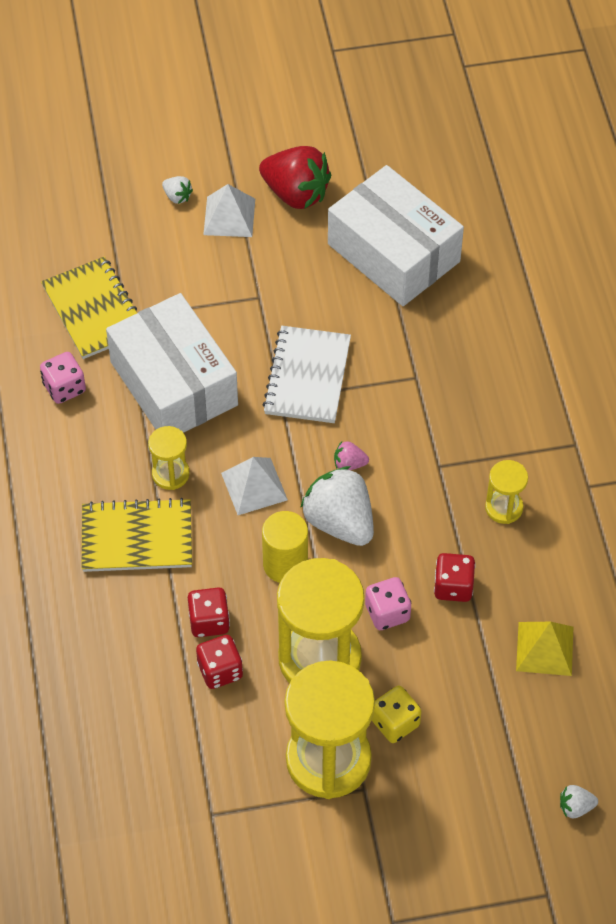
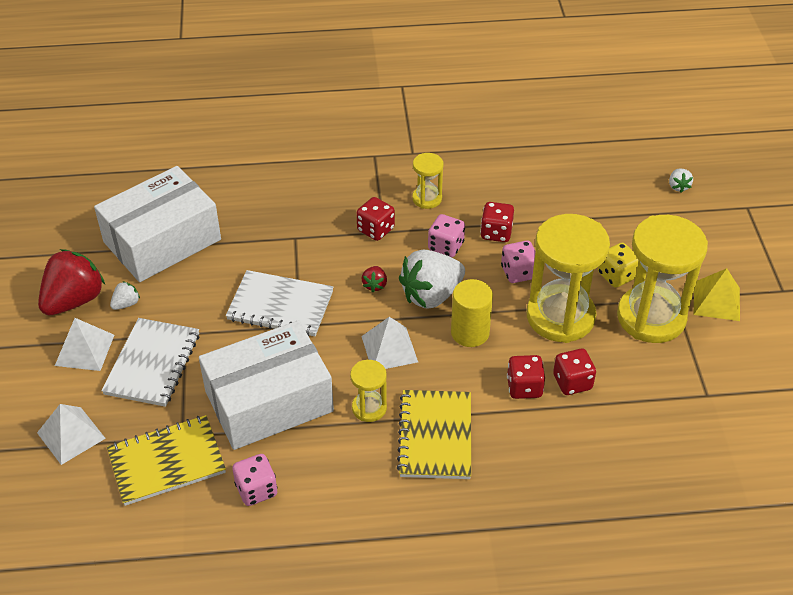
camera: 85 degrees left, 10 degrees down
white strawberry [162,176,193,204] -> white strawberry moved to [110,281,140,310]
pink strawberry [334,441,369,470] -> red strawberry [361,266,387,292]
yellow pyramid [516,622,573,676] -> yellow pyramid moved to [694,268,740,321]
none -> white pyramid [37,404,106,465]
none -> white notebook [101,318,199,407]
none -> red dice [357,197,395,241]
none -> pink dice [428,214,465,257]

